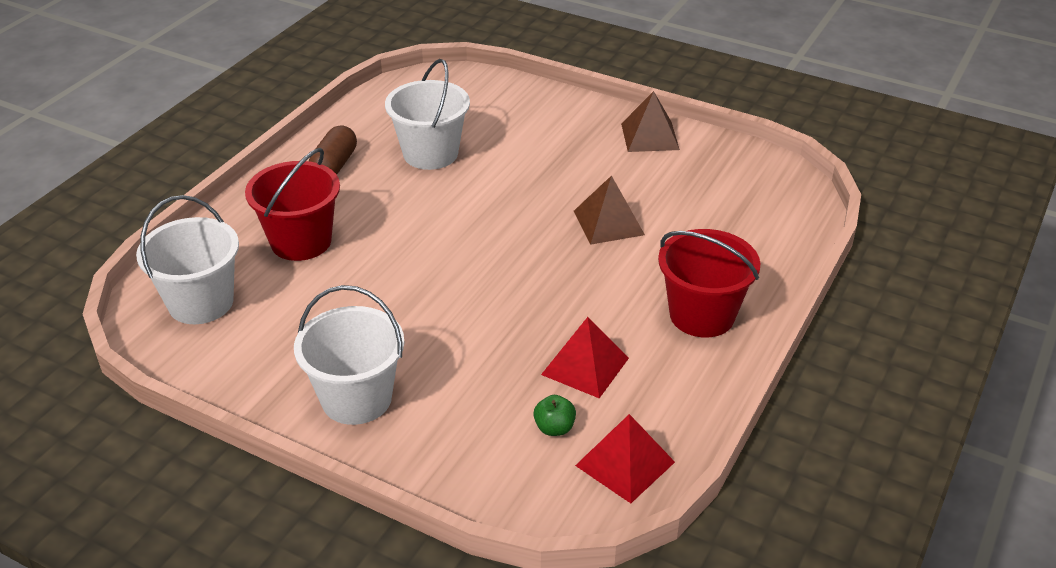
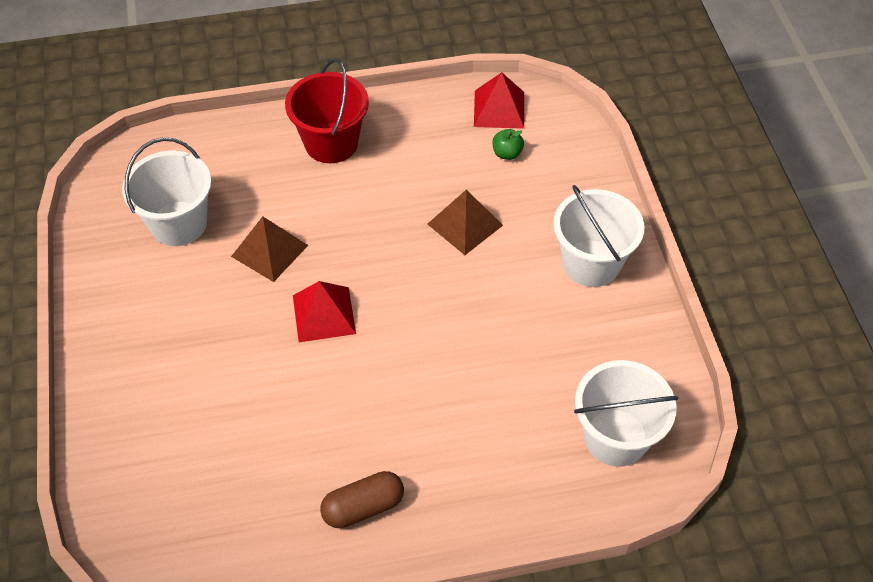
camera: 130 degrees left, 15 degrees up
red bucket [245,148,340,261] -> none
white bucket [385,59,470,170] -> white bucket moved to [122,137,212,246]
red pyramid [541,317,629,398] -> red pyramid moved to [293,281,356,342]
brown pyramid [621,91,680,152] -> brown pyramid moved to [428,190,503,255]

